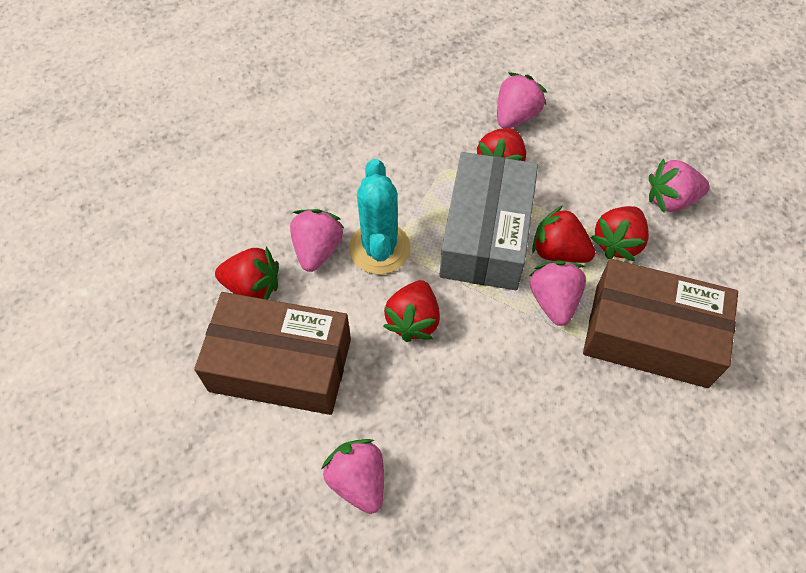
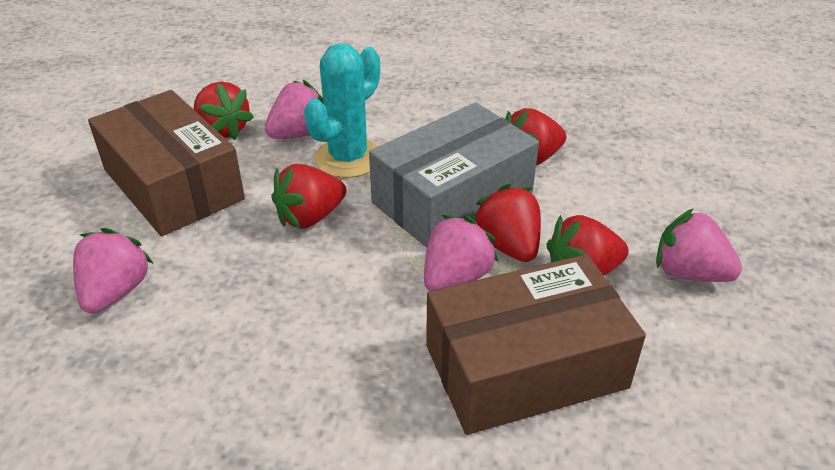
camera: 40 degrees right, 20 degrees down
pink strawberry [497,73,547,128] -> none
brown box [583,258,738,388] -> brown box turned 75 degrees counterclockwise [426,254,646,435]

